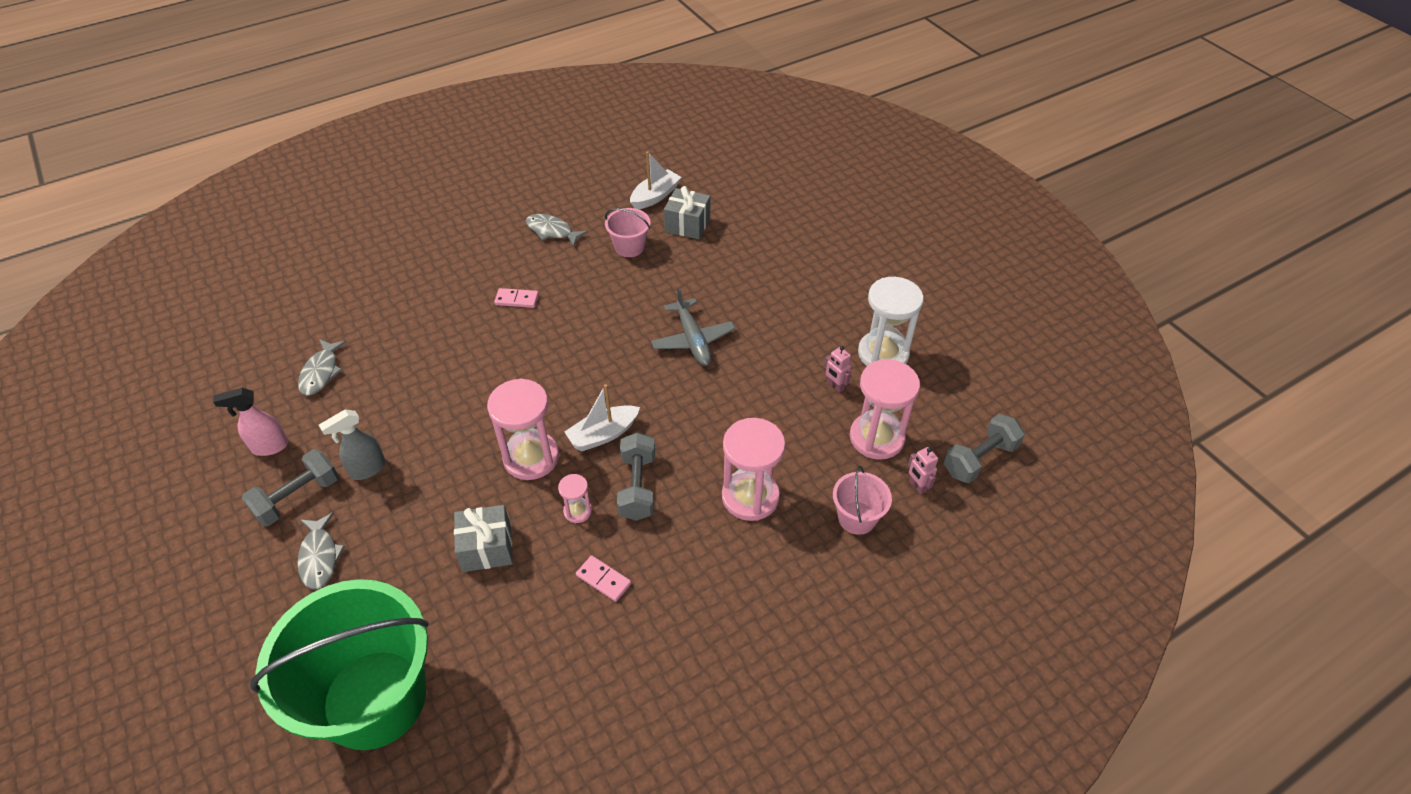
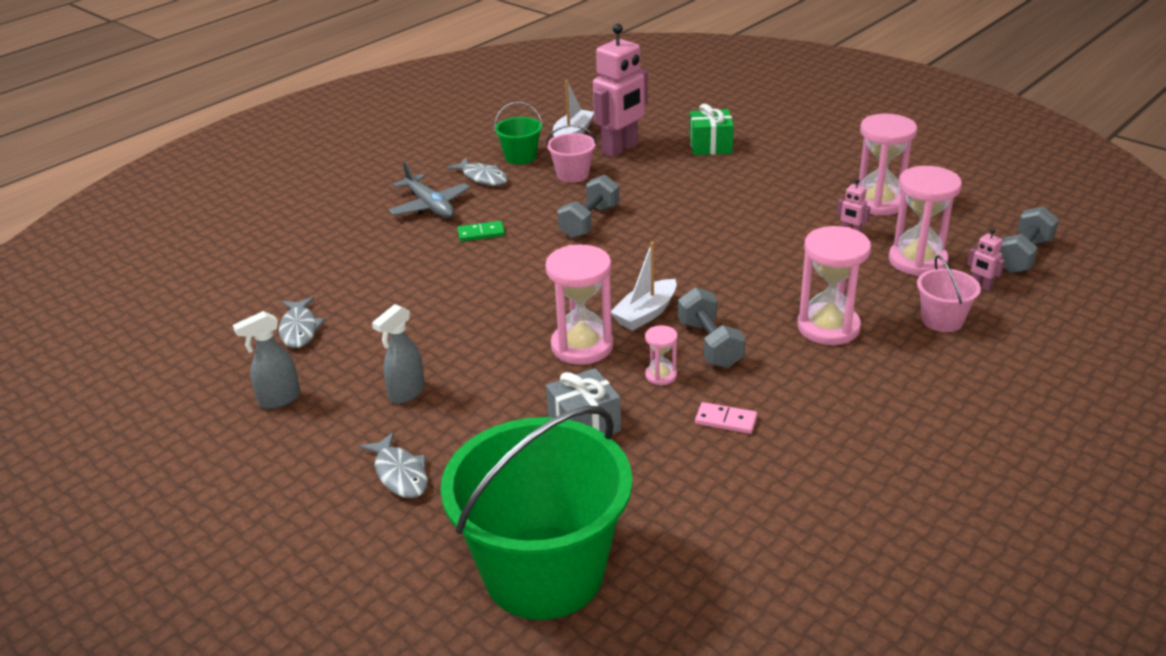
camera: 15 degrees left, 15 degrees down
pink spray bottle [213,388,288,456] -> grey spray bottle [233,311,300,409]
grey dumbbell [242,449,339,526] -> grey dumbbell moved to [557,175,619,238]
pink domino [494,288,539,308] -> green domino [458,221,505,241]
grey fish [526,214,588,246] -> grey fish turned 150 degrees counterclockwise [447,158,508,186]
grey plane [651,287,735,366] -> grey plane moved to [389,162,470,218]
grey gift [664,186,710,239] -> pink robot [593,24,648,157]
white hourglass [858,277,924,366] -> pink hourglass [858,114,917,216]
none -> green bucket [494,102,543,164]
none -> green gift [689,104,734,155]

